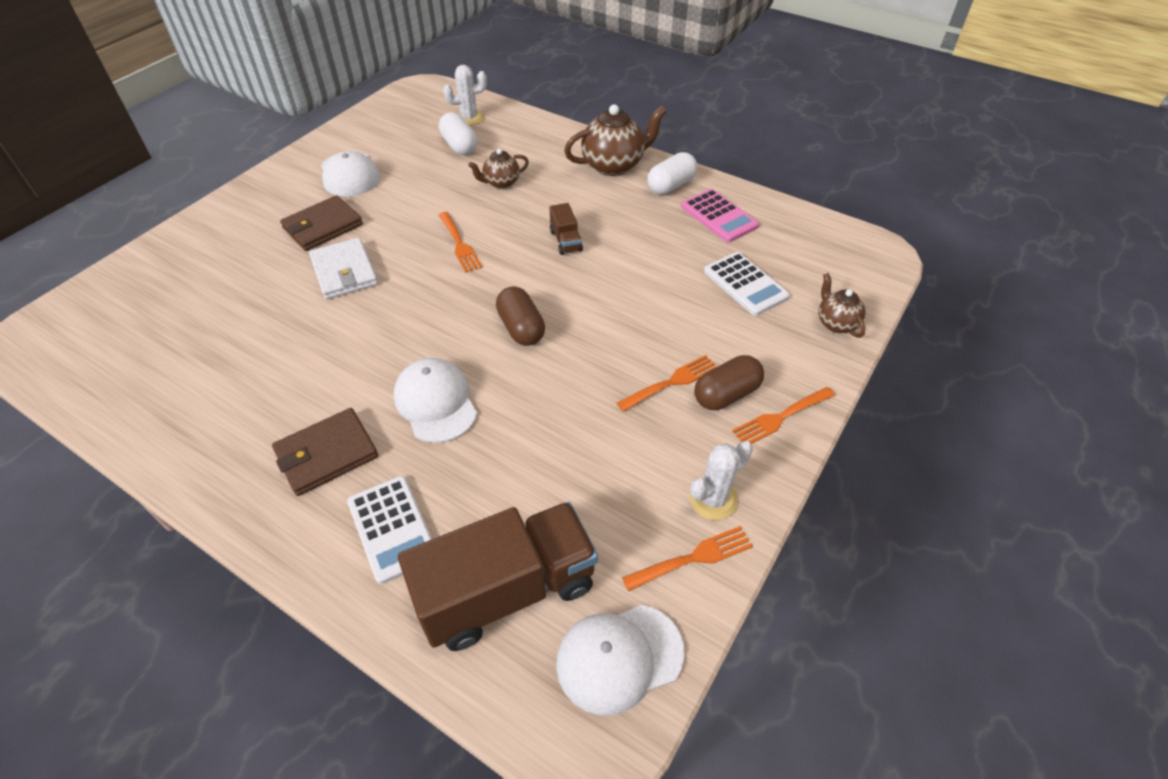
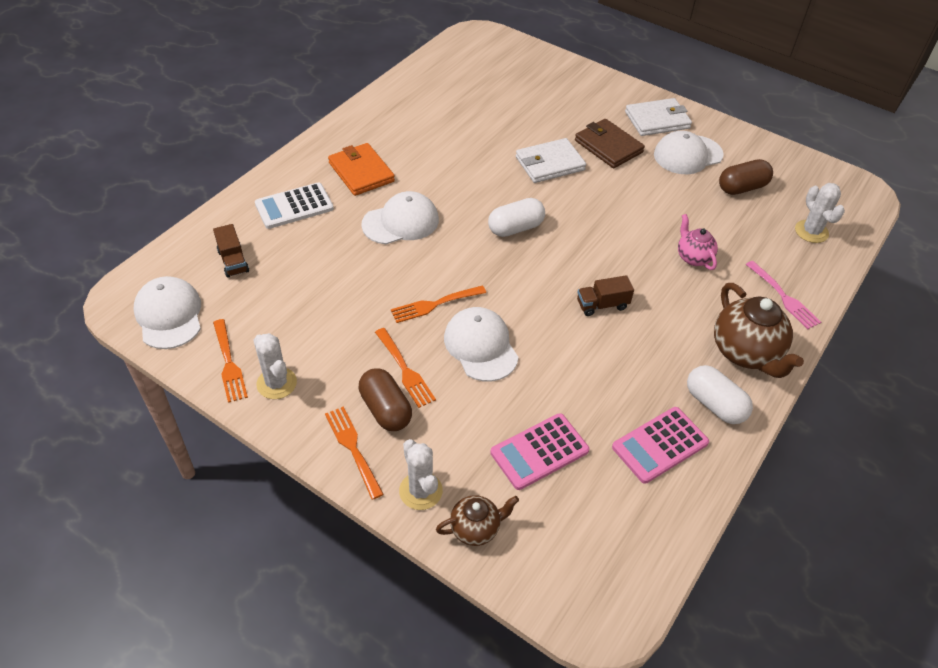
camera: 90 degrees right, 0 degrees up
brown wallet [272,408,378,496] -> orange wallet [328,143,395,196]
brown truck [398,502,598,651] -> brown truck [213,224,249,278], size x0.43
white capsule [439,112,477,155] -> white capsule moved to [488,198,545,237]
orange fork [439,212,482,273] -> orange fork moved to [391,285,486,323]
brown teapot [468,149,529,189] -> pink teapot [678,214,718,270]
brown capsule [496,286,545,346] -> brown capsule moved to [719,159,773,195]
white calculator [704,252,790,316] -> pink calculator [490,413,589,490]
none -> white cactus [399,439,443,510]
none -> white cap [444,307,519,382]
none -> white wallet [625,98,692,136]
none -> pink fork [746,261,821,329]

